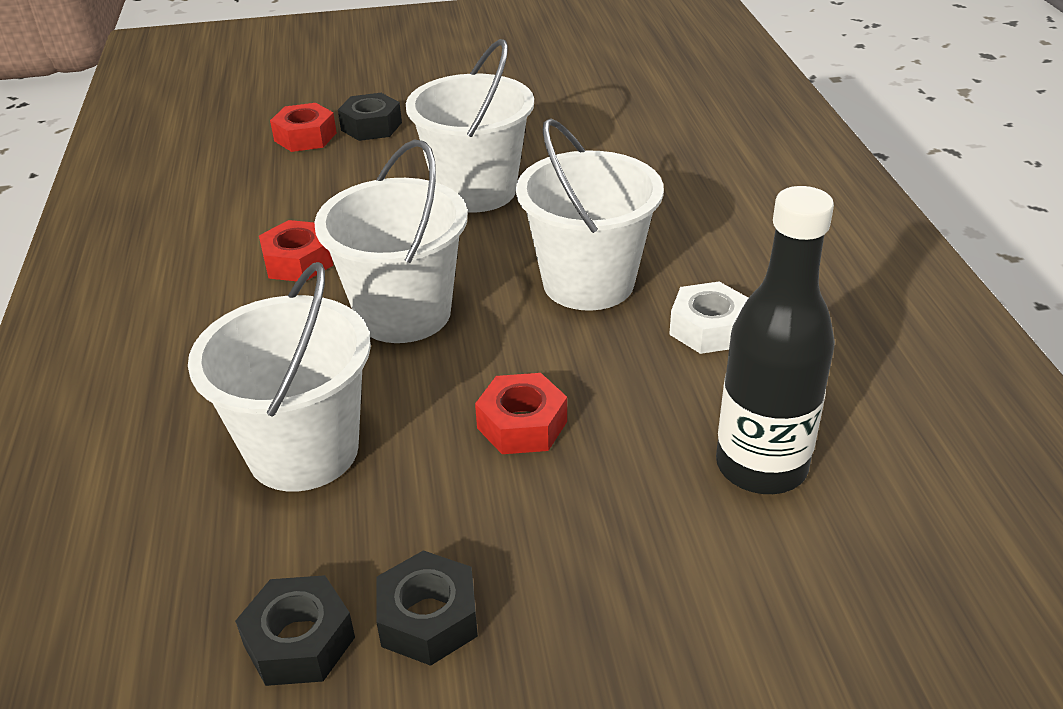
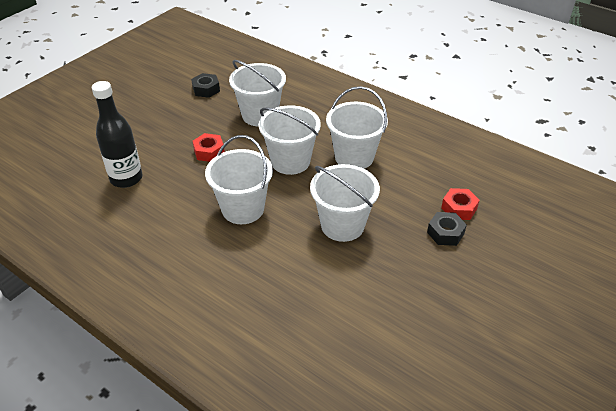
camera: 135 degrees right, 5 degrees up
red nut [259,220,333,281] -> white bucket [326,86,388,169]
black nut [376,550,478,666] -> none
white nut [669,282,748,354] -> none

